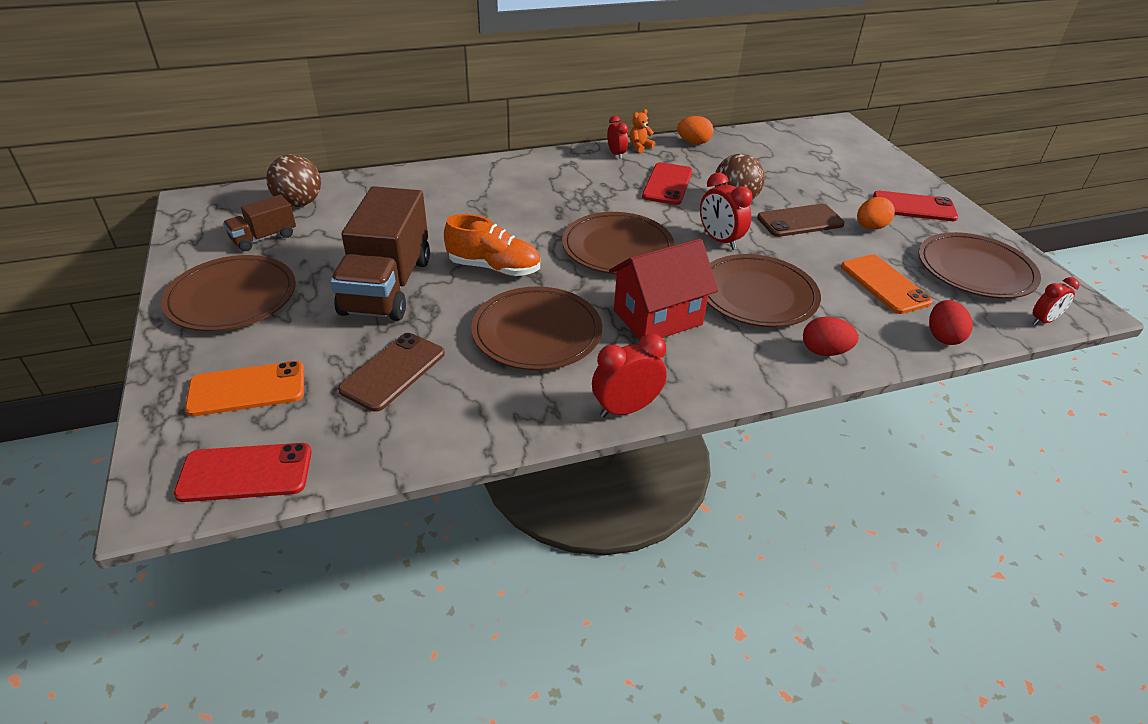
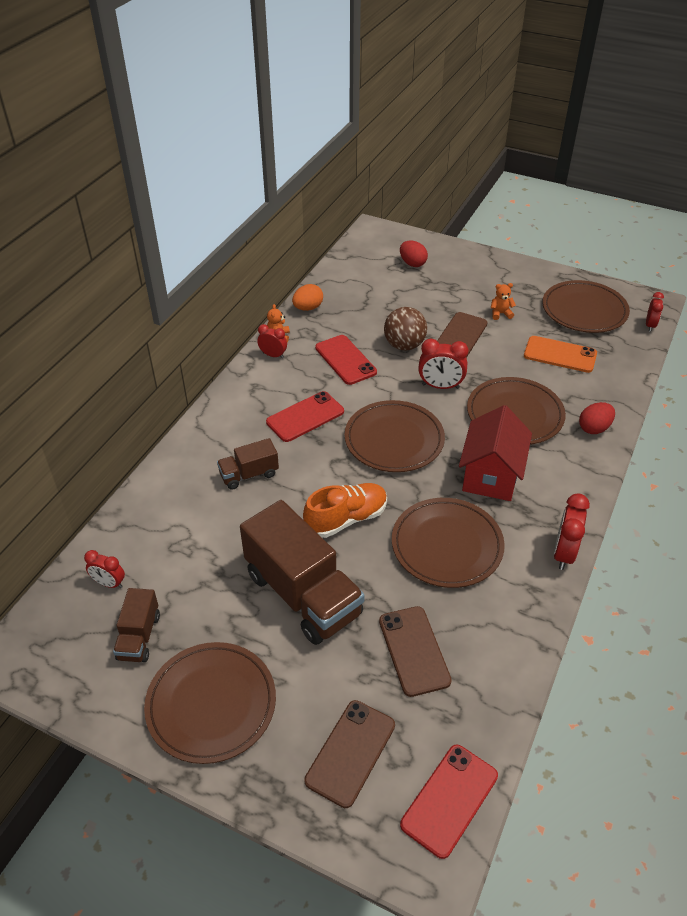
camera: 45 degrees left, 5 degrees up
orange phone [185,361,304,416] -> brown phone [304,700,395,808]
brown ball [266,154,321,207] -> red clock [84,550,125,588]
orange egg [857,197,895,230] -> orange teddy bear [491,283,516,320]
red phone [873,191,958,221] -> red phone moved to [266,391,344,442]
red egg [929,300,973,345] -> red egg moved to [400,241,428,267]
none -> brown truck [217,438,279,490]

